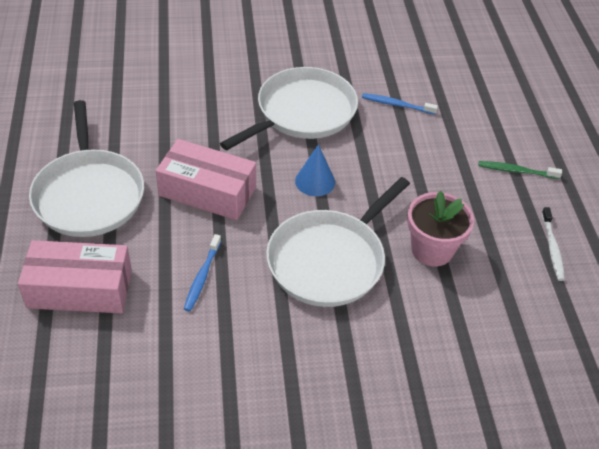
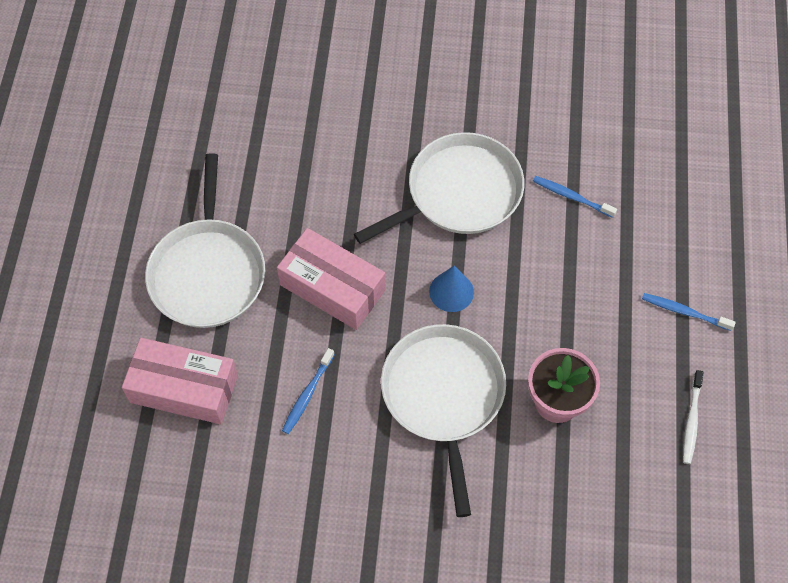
camera: 15 degrees right, 15 degrees up
white pan [266,177,410,307] -> white pan turned 120 degrees clockwise [381,324,506,517]
green toothbrush [478,161,562,179] -> blue toothbrush [642,293,736,331]

